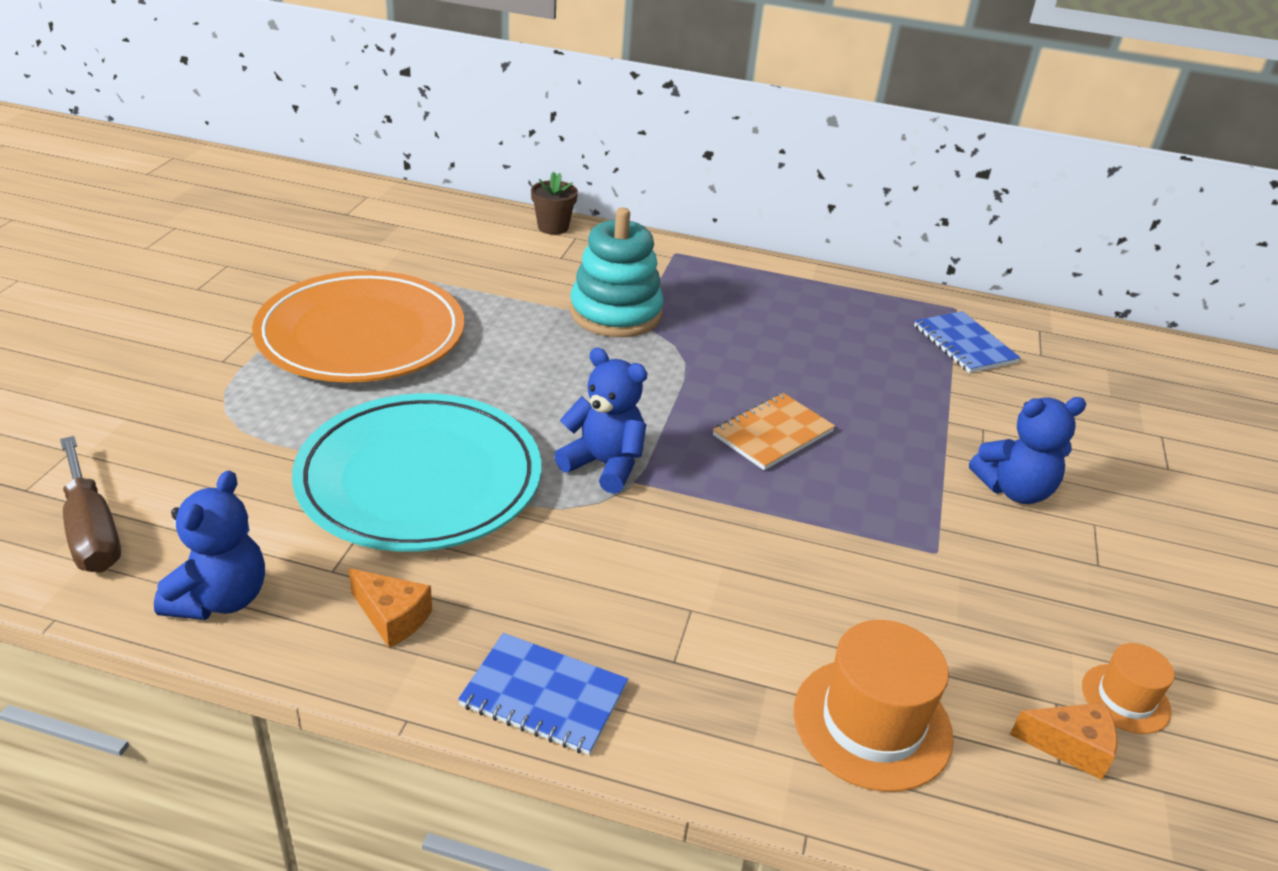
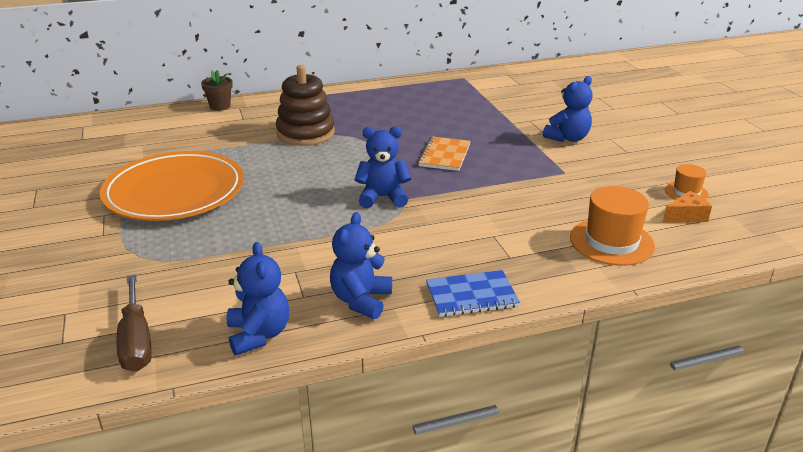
camera: 30 degrees left, 5 degrees down
brown screwdriver [60,436,121,573] -> brown screwdriver turned 45 degrees clockwise [116,274,152,372]
turquoise plate [292,393,541,552] -> none
orange cheese [349,568,432,648] -> blue teddy bear [330,212,392,319]
turquoise stacking toy [570,208,664,337] -> brown stacking toy [276,65,335,146]
blue notebook [914,311,1021,373] -> none

